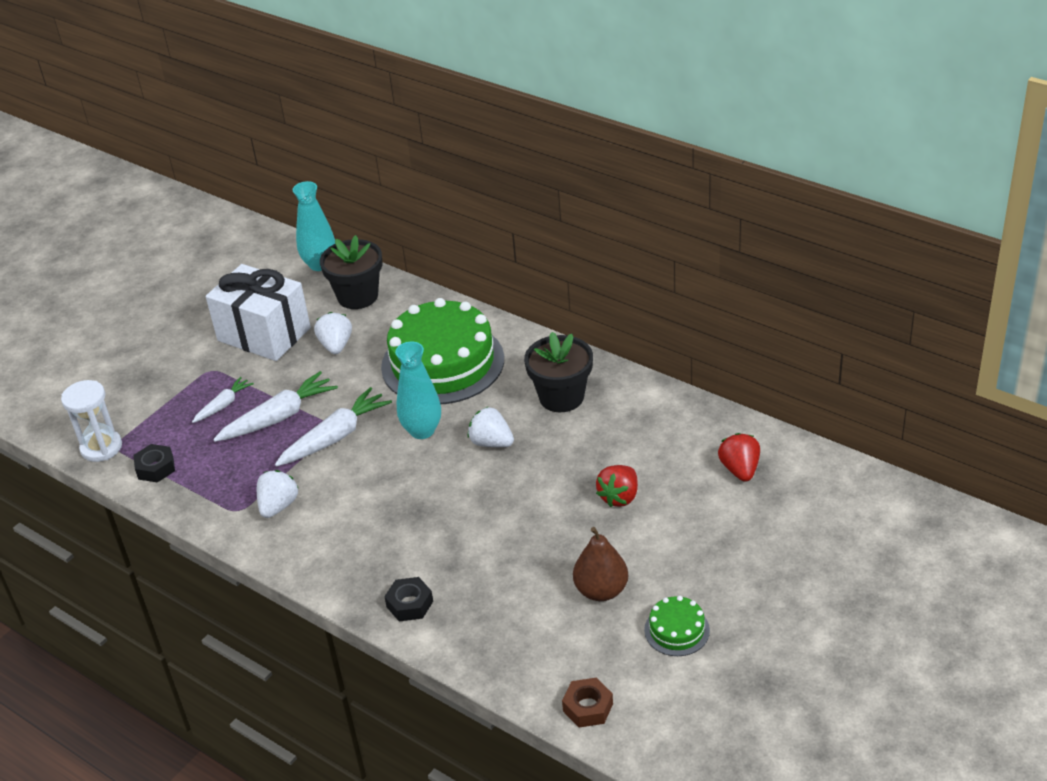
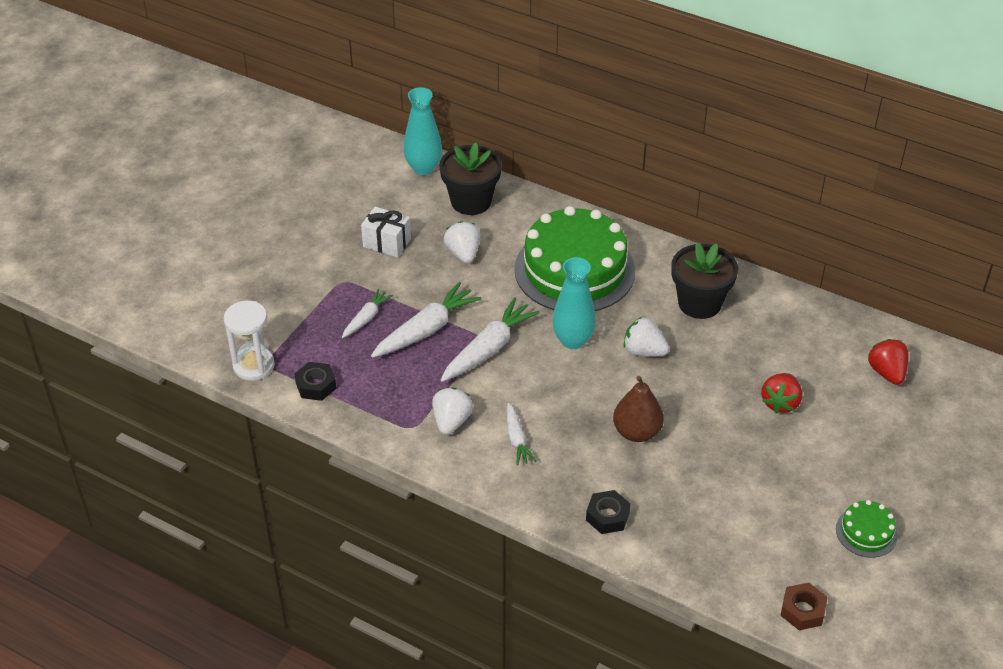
camera: 10 degrees left, 5 degrees up
white gift [206,264,311,361] -> white gift [361,207,411,258], size x0.52
brown pear [573,527,628,601] -> brown pear moved to [613,376,664,442]
none -> white carrot [507,403,536,466]

